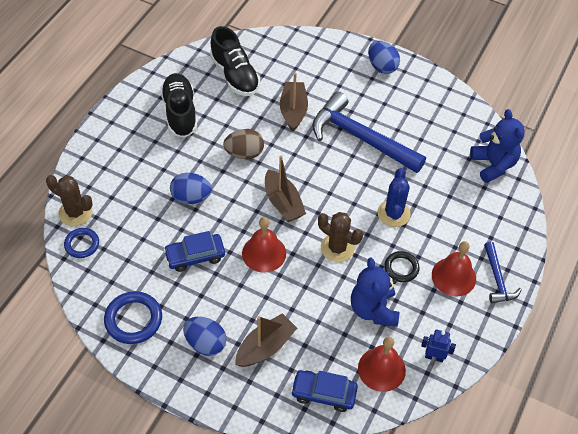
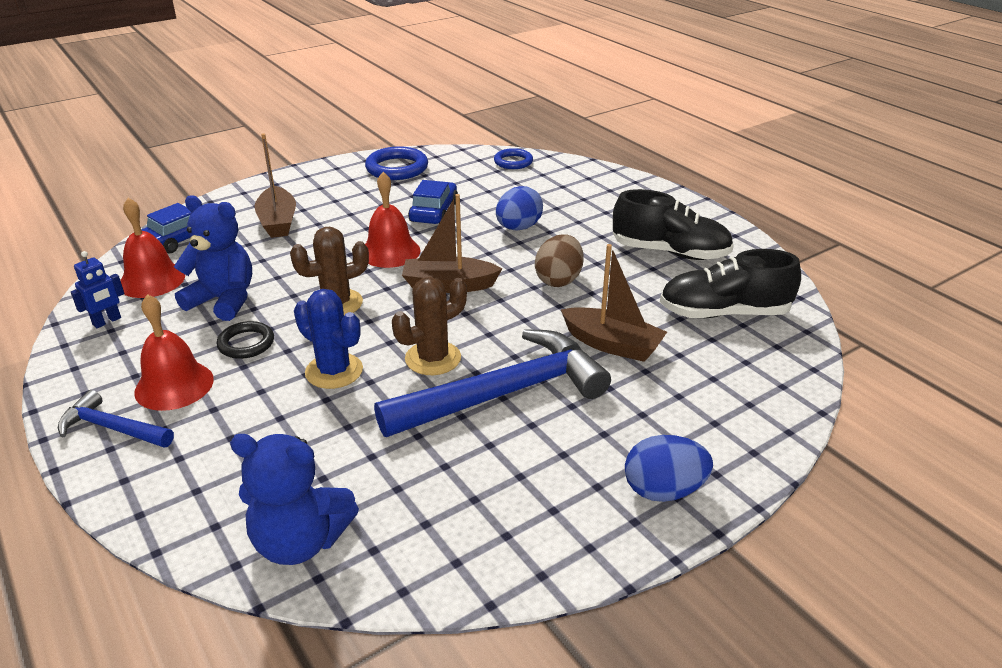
camera: 120 degrees right, 20 degrees down
brown cactus [46,175,93,226] -> brown cactus moved to [392,277,467,375]
blue egg [183,317,227,356] -> none

